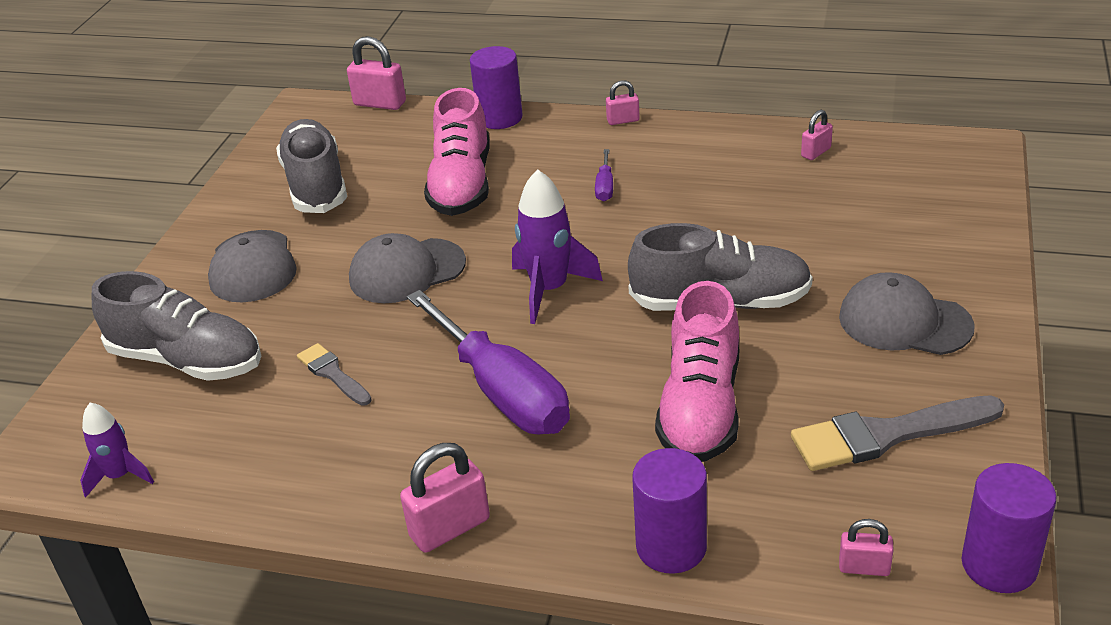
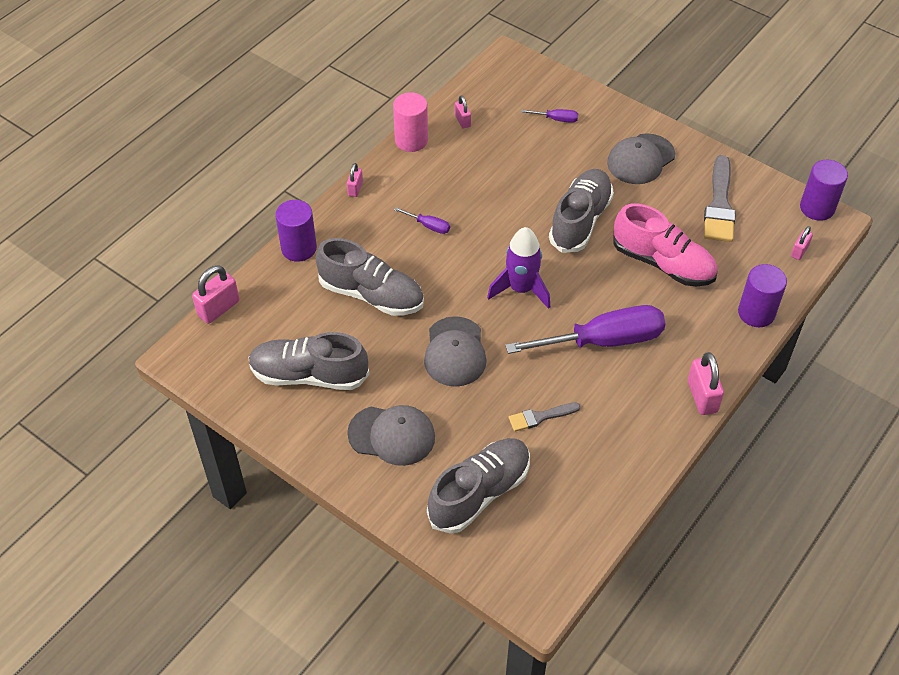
camera: 70 degrees left, 15 degrees up
purple rocket [80,403,154,498] -> none
pink shoe [424,88,490,216] -> grey shoe [316,238,424,316]
none -> pink cylinder [393,92,428,152]
none -> purple screwdriver [521,109,578,123]

